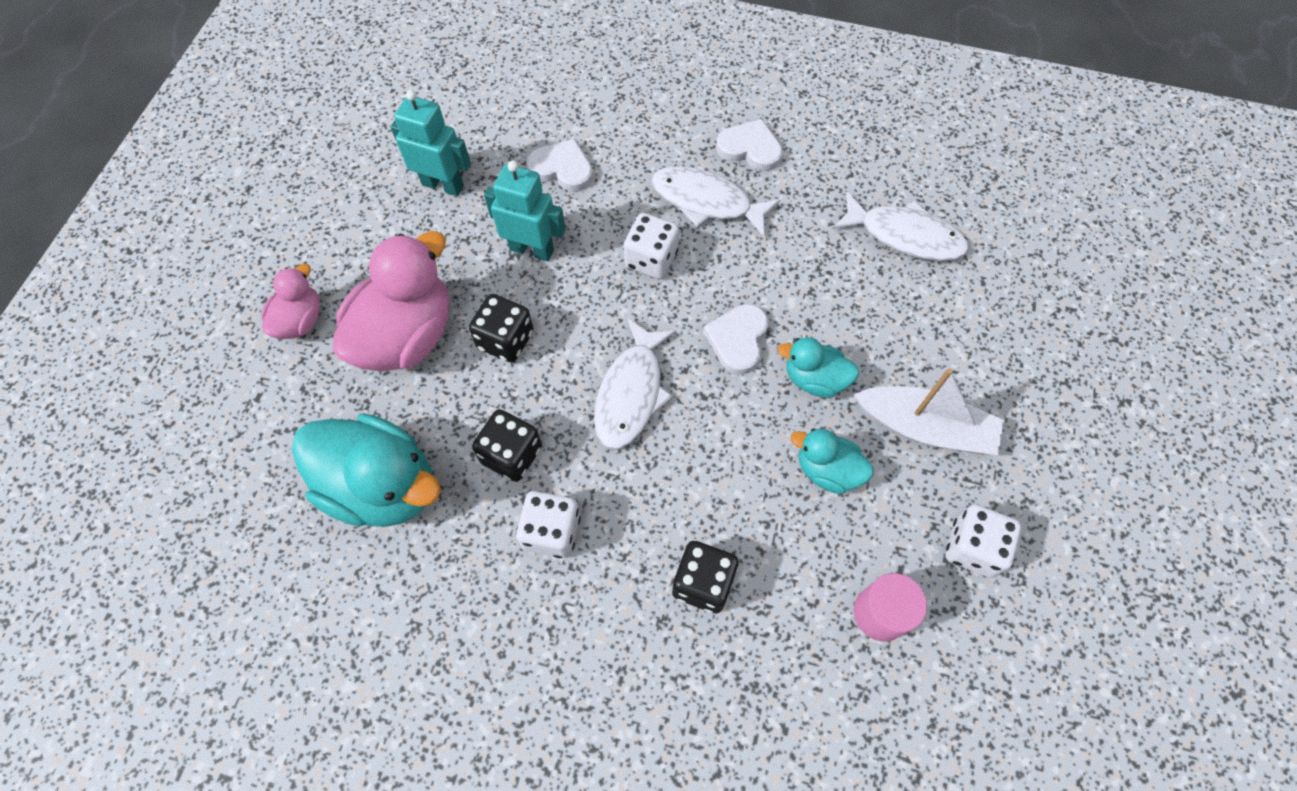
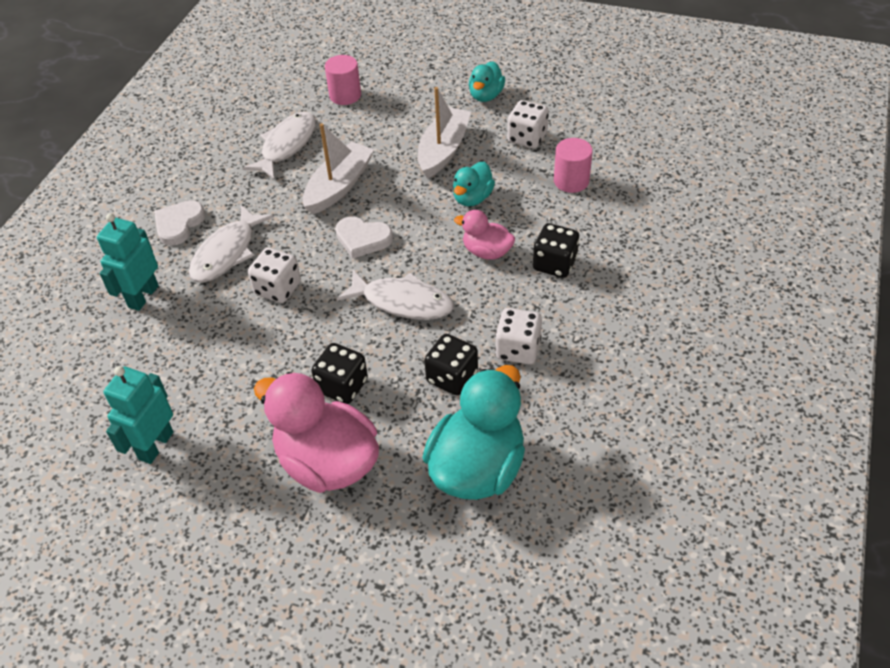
camera: 85 degrees left, 15 degrees down
pink duck [261,264,320,339] -> pink duck moved to [454,210,515,260]
turquoise robot [484,161,566,261] -> turquoise robot moved to [97,213,159,311]
white heart [527,138,593,192] -> none
turquoise duck [777,337,859,398] -> turquoise duck moved to [469,61,505,102]
none -> white boat [303,123,374,214]
none -> pink cylinder [325,55,361,105]

